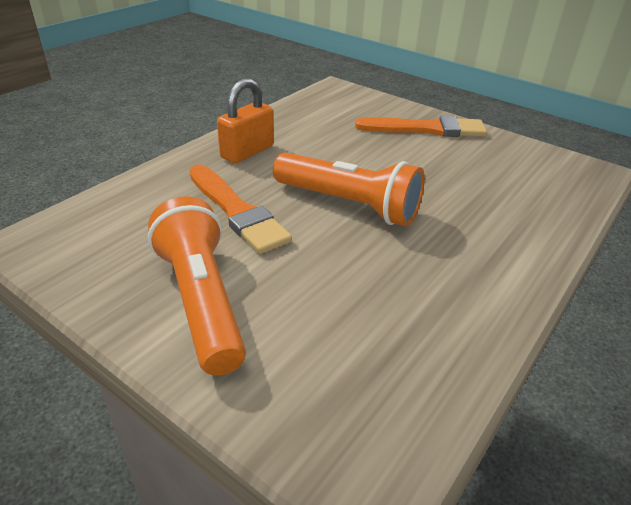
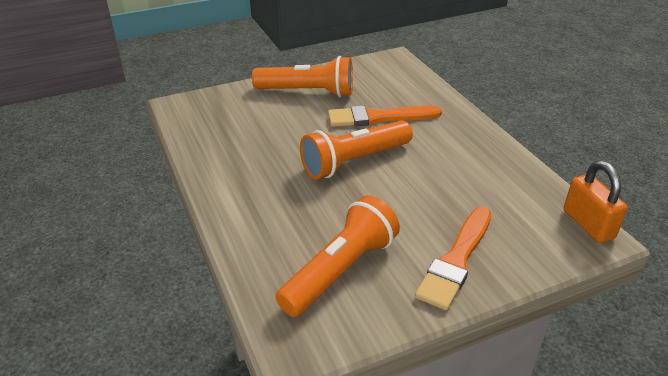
camera: 120 degrees right, 0 degrees up
orange padlock [217,78,274,163] -> orange padlock moved to [564,161,628,243]
none -> orange flashlight [276,195,400,317]

